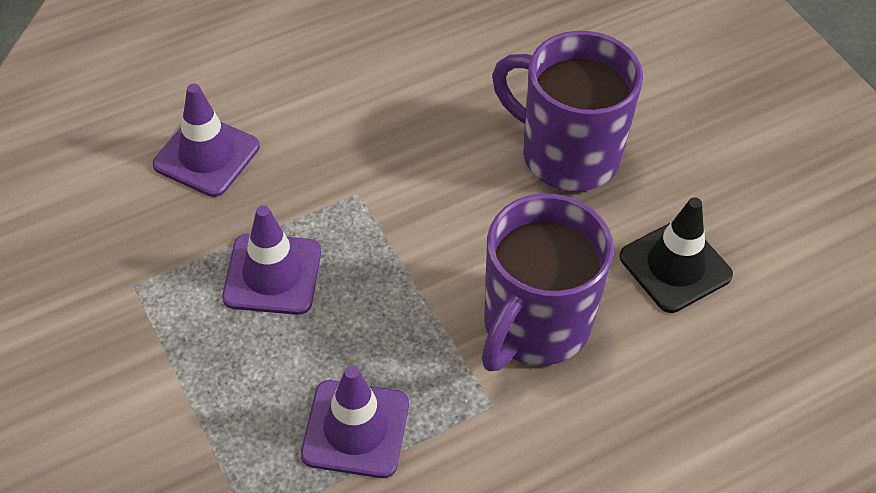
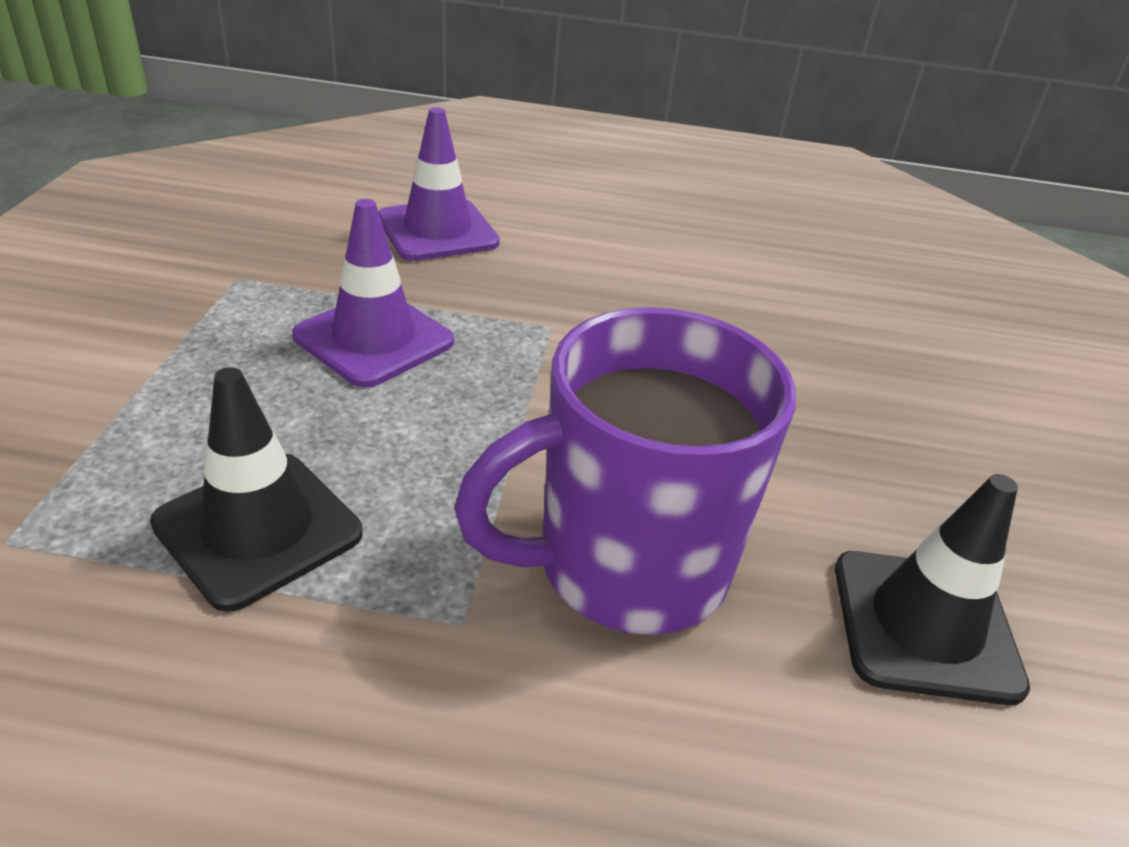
camera: 35 degrees right, 15 degrees down
purple traffic cone [301,366,409,478] -> black traffic cone [150,367,363,612]
purple mug [492,31,643,191] -> none

